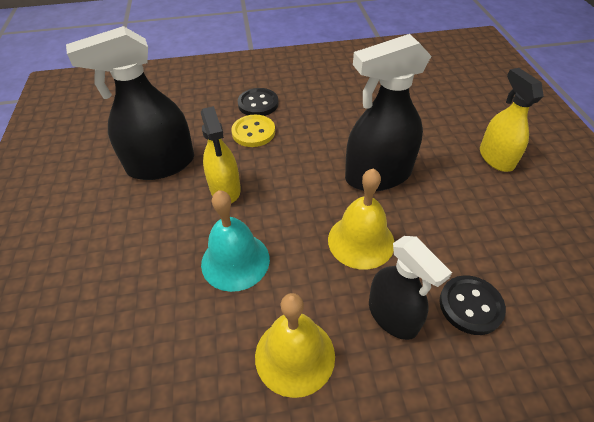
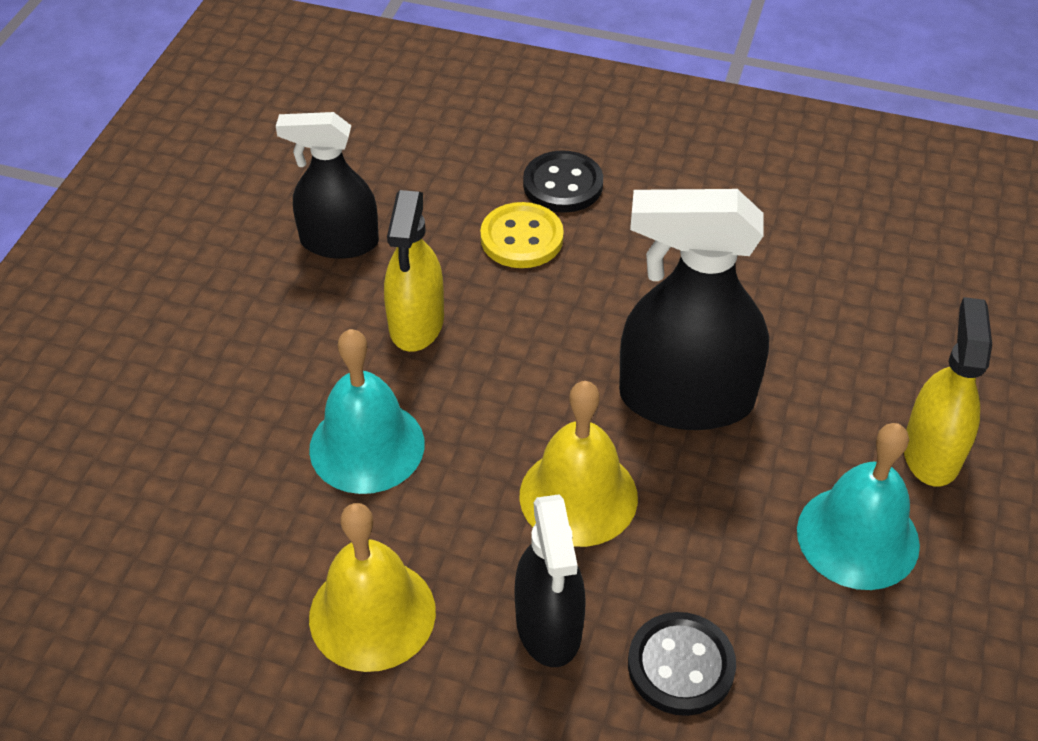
camera: 25 degrees right, 0 degrees up
black spray bottle [66,26,194,180] -> black spray bottle [276,112,379,259], size x0.65
none -> turquoise bell [797,423,920,590]

